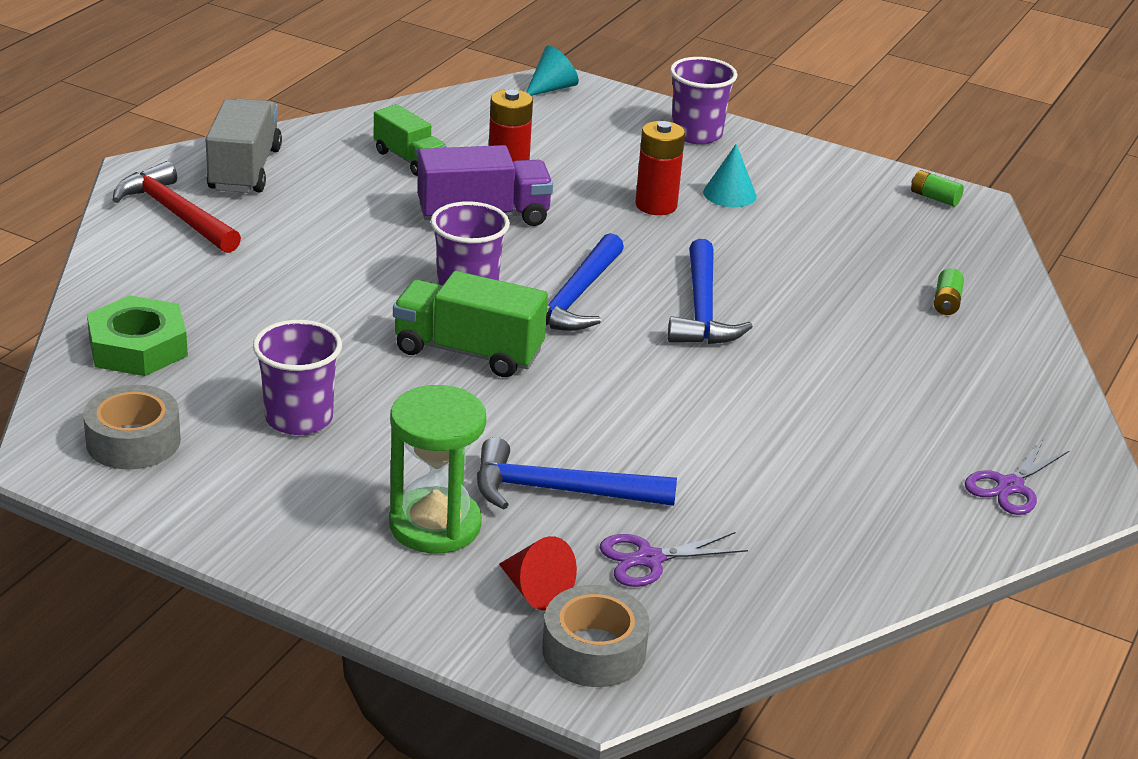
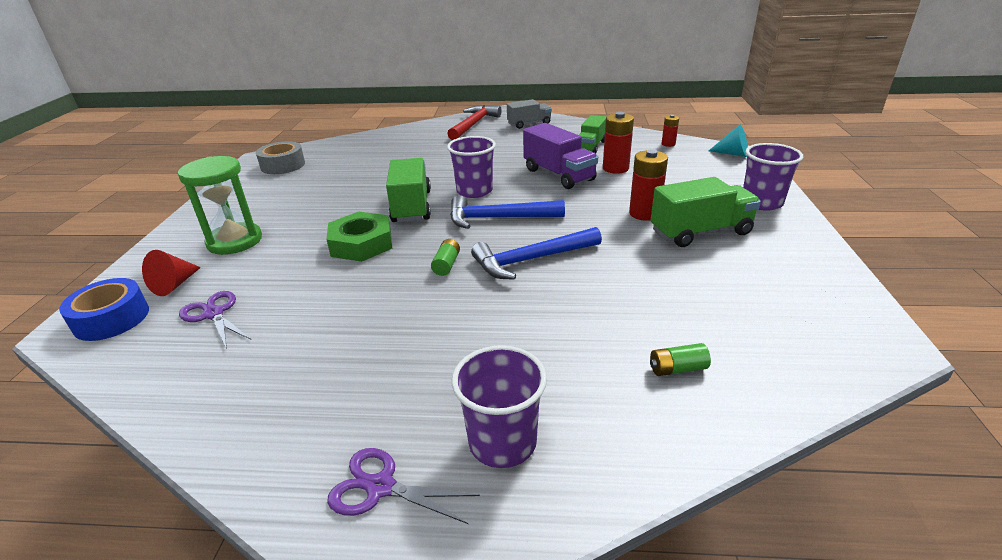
camera: 70 degrees right, 0 degrees up
green nut [87,295,188,376] -> green nut moved to [326,211,392,262]
grey truck [205,98,282,193] -> grey truck [507,99,552,129], size x0.66
purple cup [253,320,342,435] -> purple cup moved to [452,345,547,468]
blue hammer [477,437,677,510] -> none
grey tape [542,585,650,687] -> blue tape [59,278,149,341]
turquoise cone [703,144,757,207] -> green truck [651,177,761,247]
green battery [911,170,964,207] -> green battery moved to [431,239,460,276]
none -> red battery [662,115,679,147]

